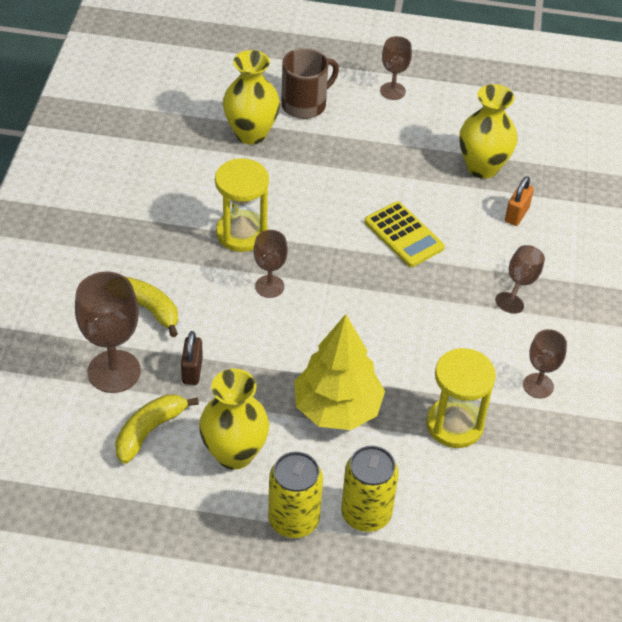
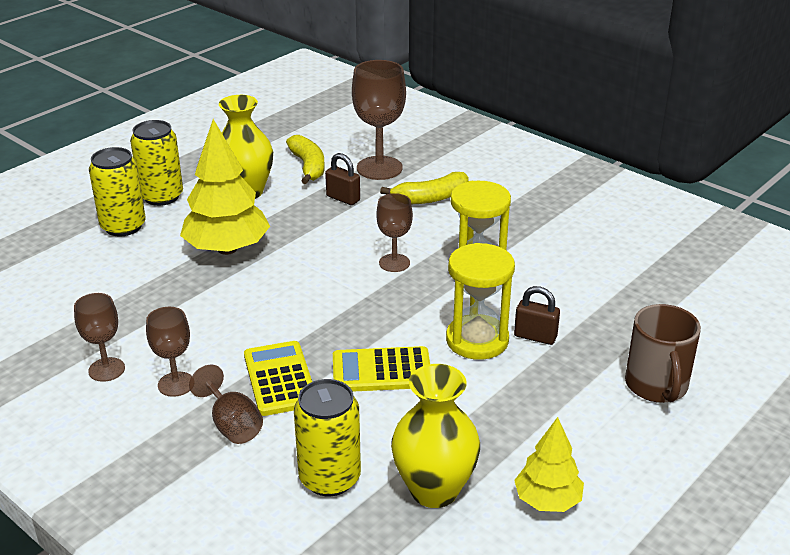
camera: 125 degrees right, 15 degrees down
yellow vase [223,50,280,145] -> none
brown goblet [380,36,412,100] -> brown goblet moved to [146,307,192,397]
yellow hourglass [426,348,496,448] -> yellow hourglass moved to [446,243,515,360]
orange padlock [505,176,534,226] -> yellow can [294,379,361,496]
none -> yellow calculator [244,341,312,416]
none -> brown padlock [514,286,560,345]
none -> yellow tree [514,417,584,512]

